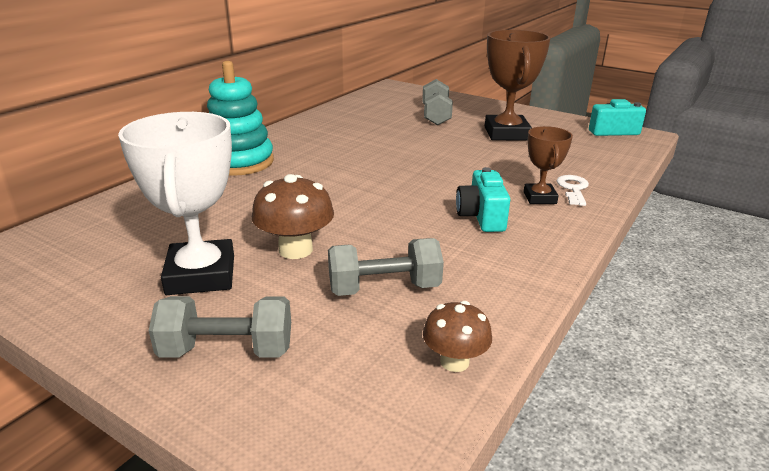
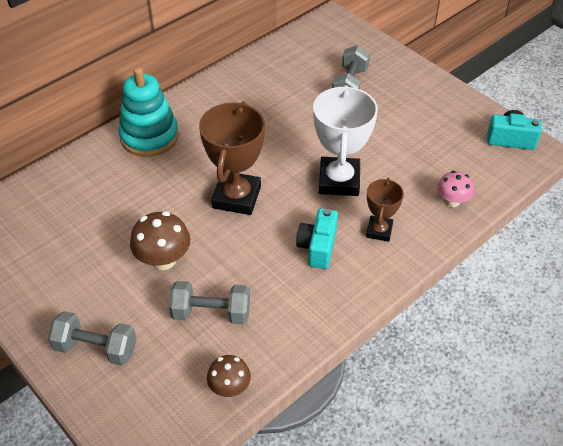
camera: 15 degrees right, 20 degrees up
white trophy [118,112,234,295] -> white trophy moved to [313,85,378,196]
brown trophy [485,30,551,140] -> brown trophy moved to [199,101,265,215]
white key [557,175,589,206] -> none
none -> pink mushroom [437,171,474,207]

